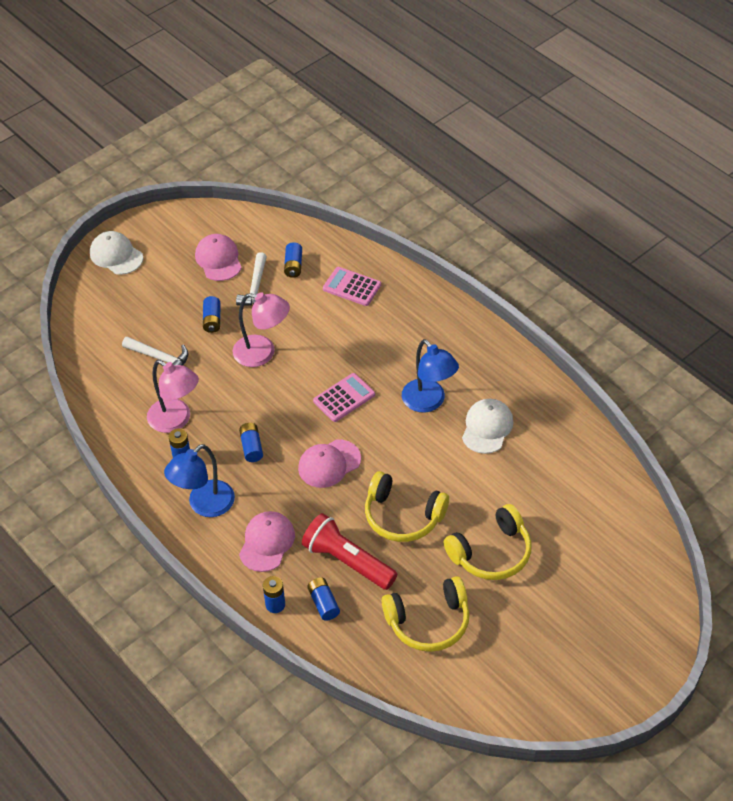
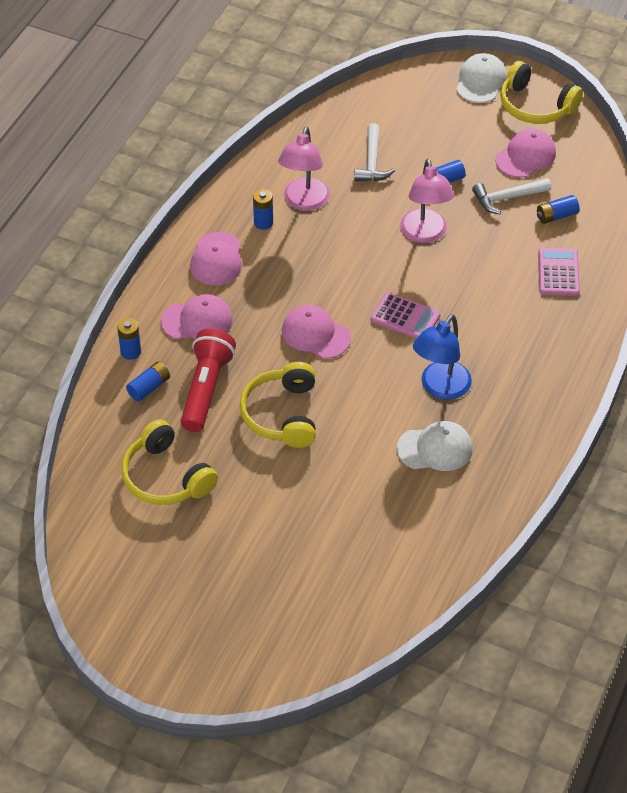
camera: 65 degrees right, 0 degrees up
blue lamp [164,444,235,517] -> pink cap [190,232,242,285]
blue battery [239,423,263,462] -> none
yellow headphones [444,504,532,580] -> yellow headphones moved to [500,61,583,124]

